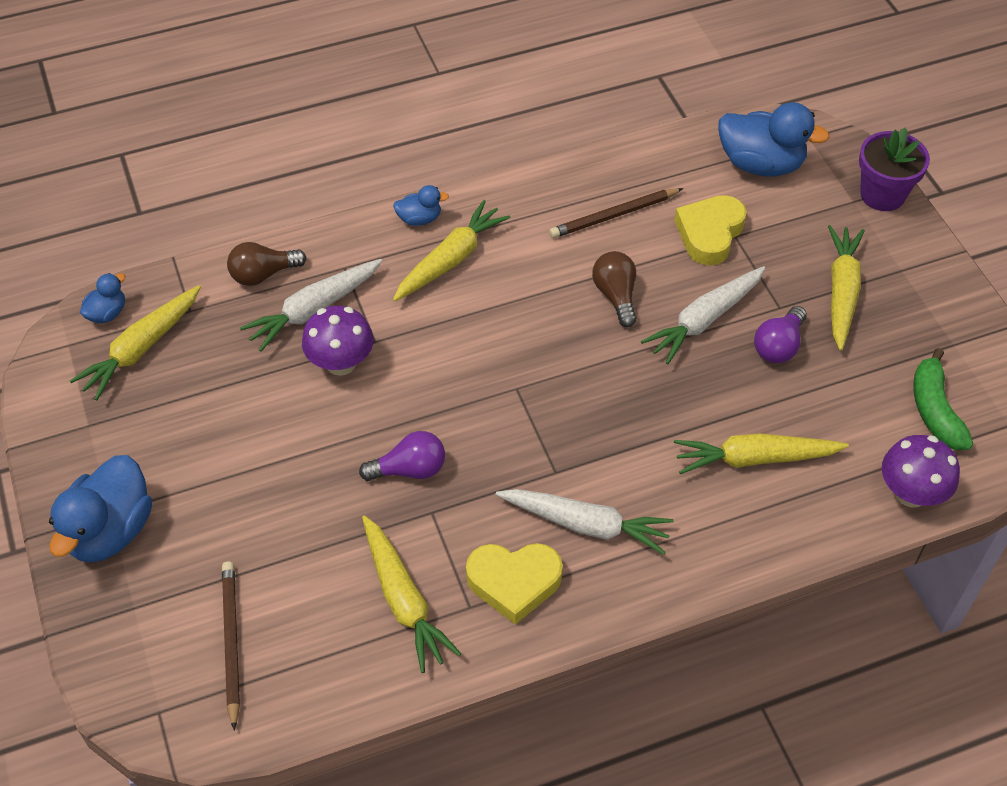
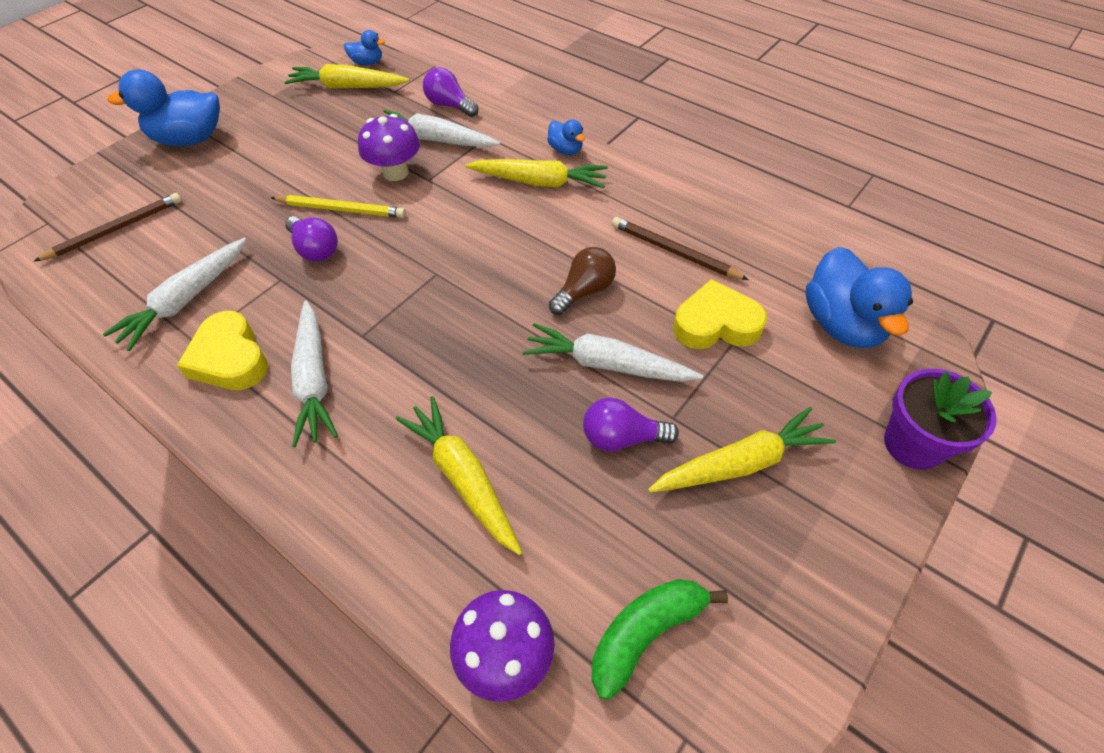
camera: 60 degrees right, 0 degrees up
brown light bulb [227,242,306,286] -> purple light bulb [423,67,478,117]
yellow carrot [362,515,461,673] -> white carrot [103,238,246,351]
none -> yellow pencil [271,195,406,218]

